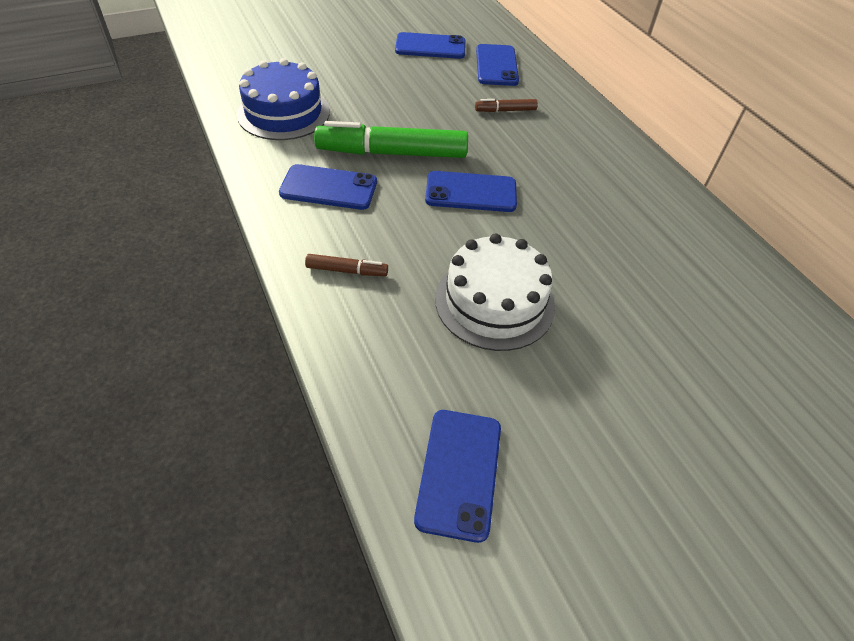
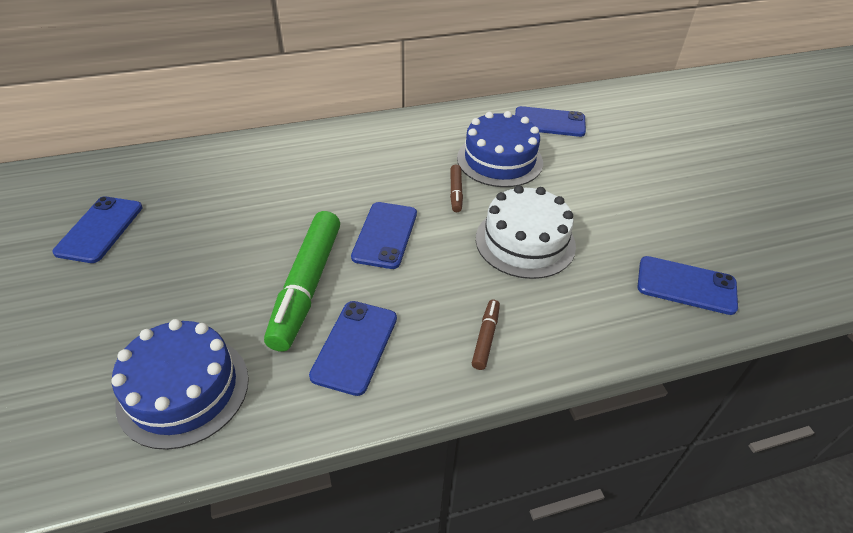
camera: 80 degrees left, 5 degrees down
brown marker [475,99,538,112] -> brown marker moved to [450,165,463,212]
blue phone [476,44,519,86] -> blue phone moved to [515,106,586,137]
none -> blue cake [457,111,543,187]

